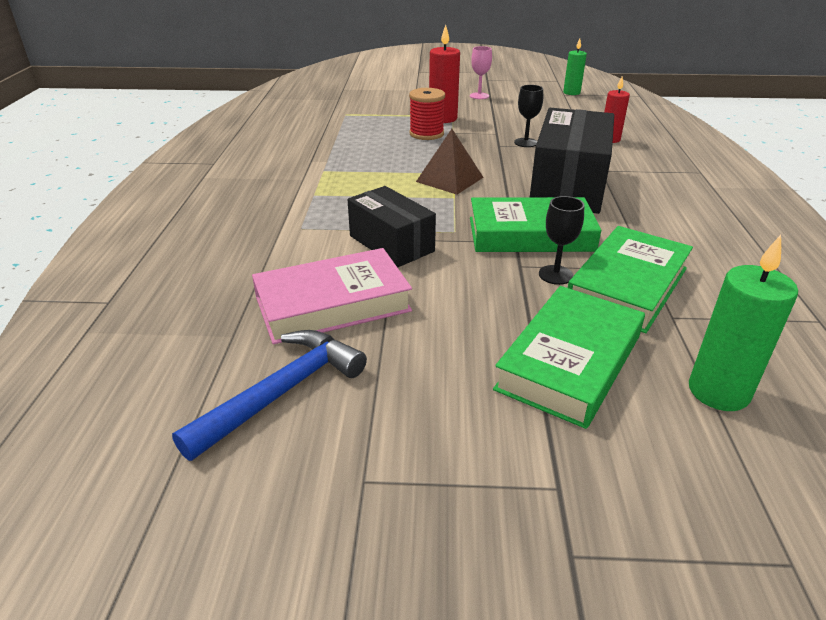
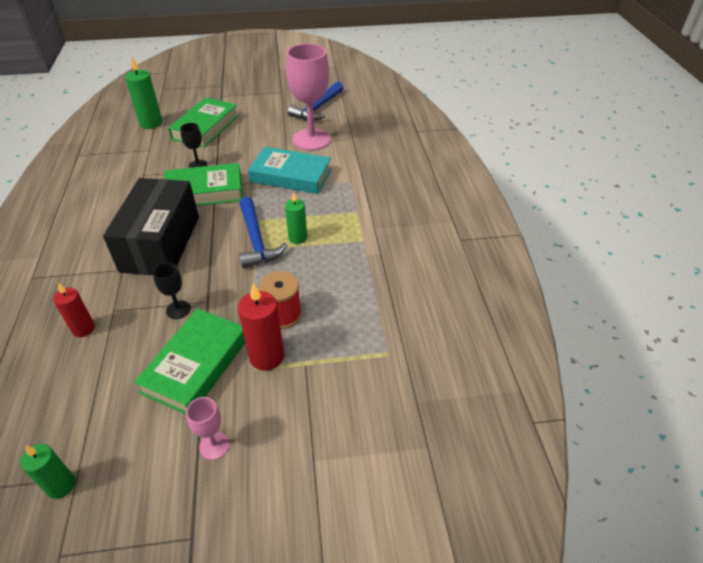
camera: 170 degrees right, 10 degrees up
pink book [252,248,412,344] -> pink goblet [286,44,331,151]
black box [347,186,436,267] -> turquoise book [248,147,331,194]
brown pyramid [416,129,484,194] -> blue hammer [239,197,287,268]
green book [568,226,693,333] -> green book moved to [134,309,245,414]
none -> green candle [285,192,307,244]

